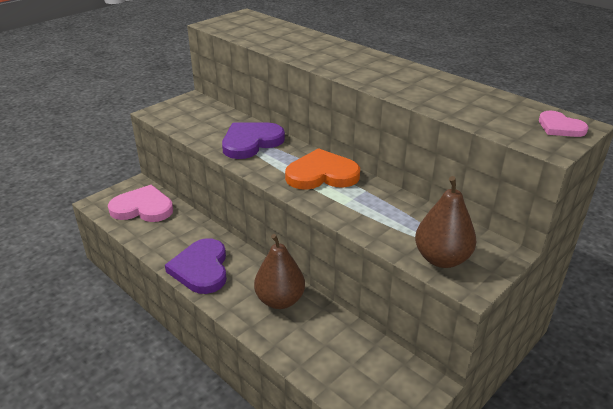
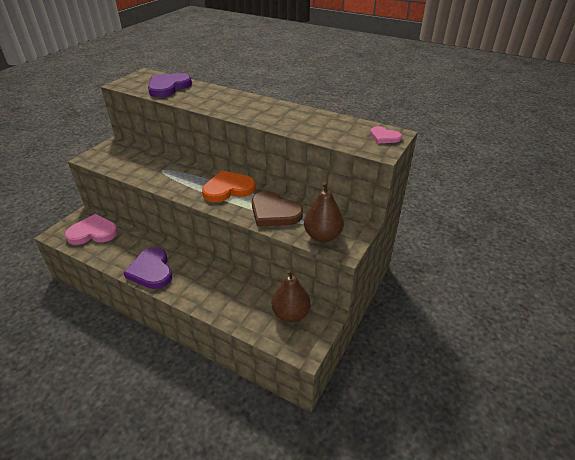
camera: 15 degrees left, 5 degrees up
purple heart [222,122,285,159] -> purple heart moved to [148,73,192,97]
brown pear [254,234,305,309] -> brown pear moved to [272,270,310,323]
none -> brown heart [252,191,303,227]

